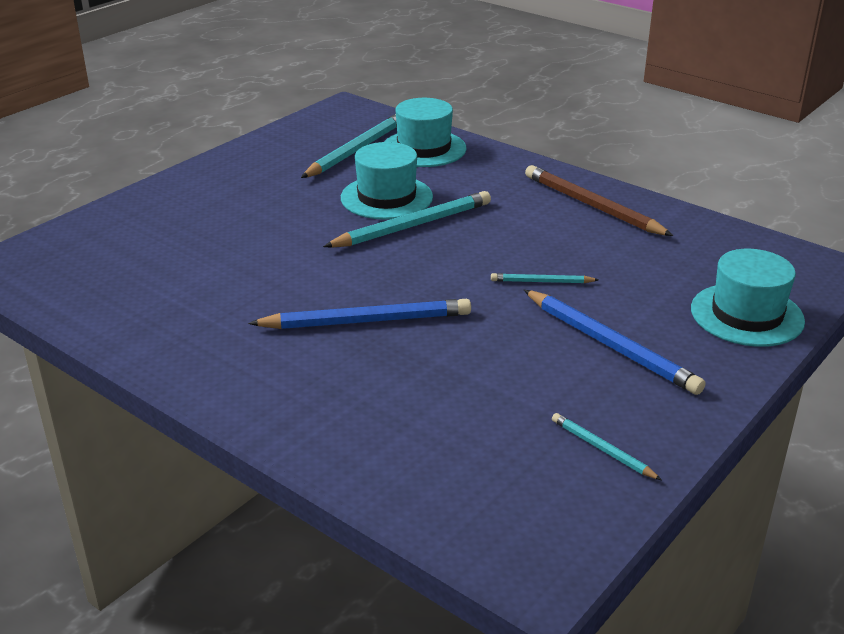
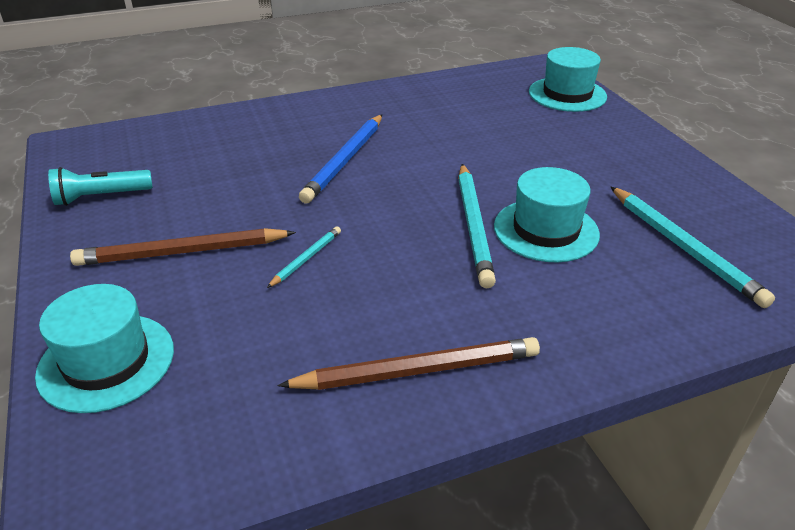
camera: 120 degrees right, 5 degrees up
turquoise hat [384,98,467,167] -> turquoise hat moved to [529,47,607,112]
blue pencil [524,290,705,395] -> brown pencil [70,228,296,266]
turquoise pencil [552,413,662,480] -> turquoise flashlight [48,167,153,206]

